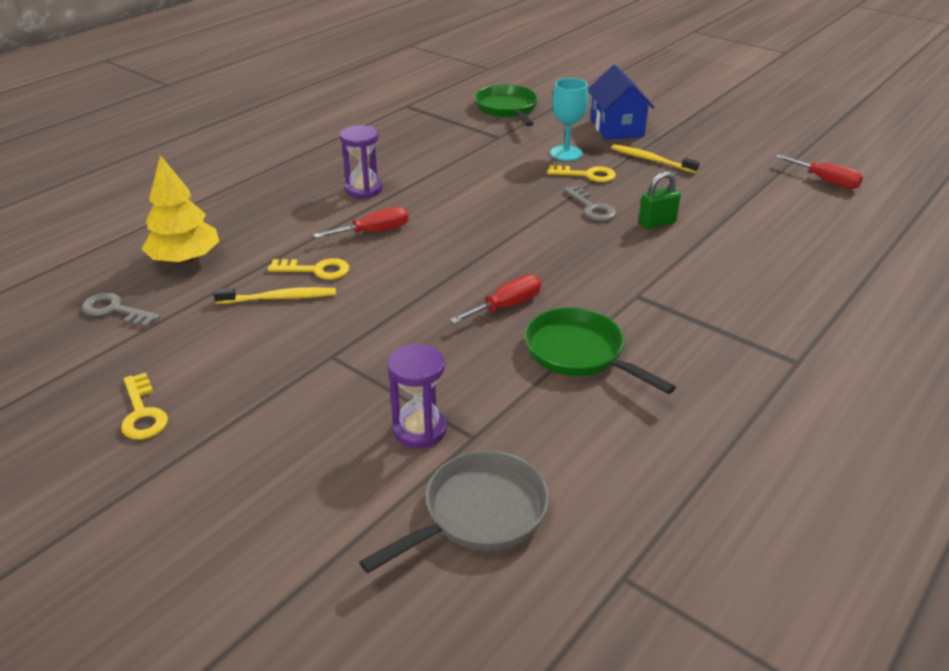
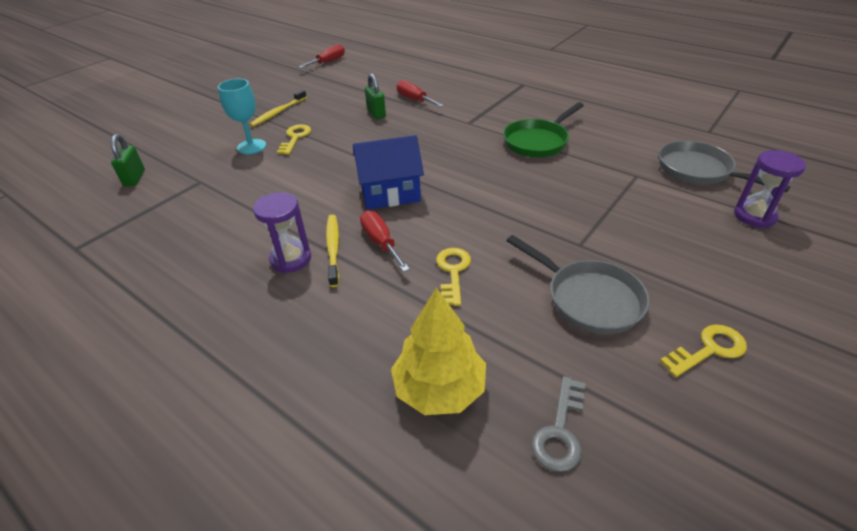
camera: 90 degrees left, 5 degrees up
yellow toothbrush [213,287,336,304] -> yellow toothbrush moved to [326,215,339,287]
purple hourglass [388,344,447,448] -> purple hourglass moved to [734,150,806,228]
red screwdriver [450,274,541,324] -> red screwdriver moved to [397,80,444,107]
green pan [475,85,539,126] -> green padlock [110,134,145,186]
grey key [564,185,617,221] -> none
blue house [588,65,655,140] -> blue house moved to [353,135,424,210]
none -> grey pan [507,235,650,334]

